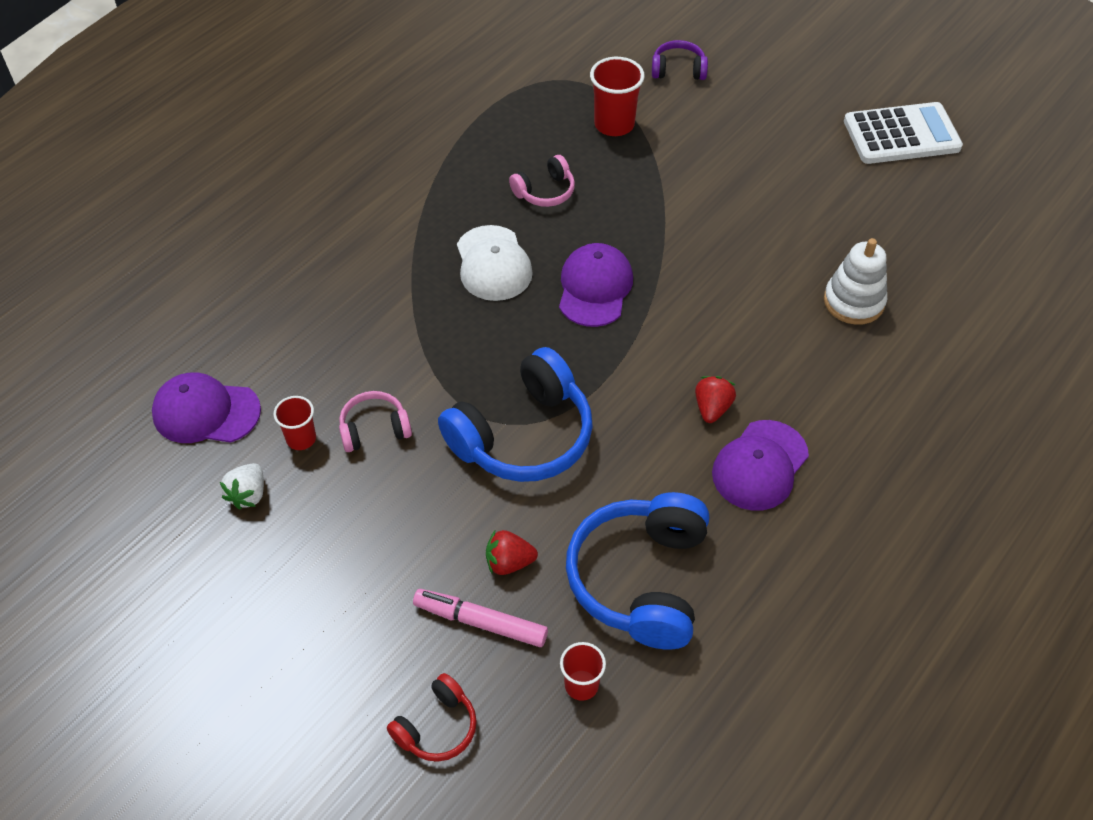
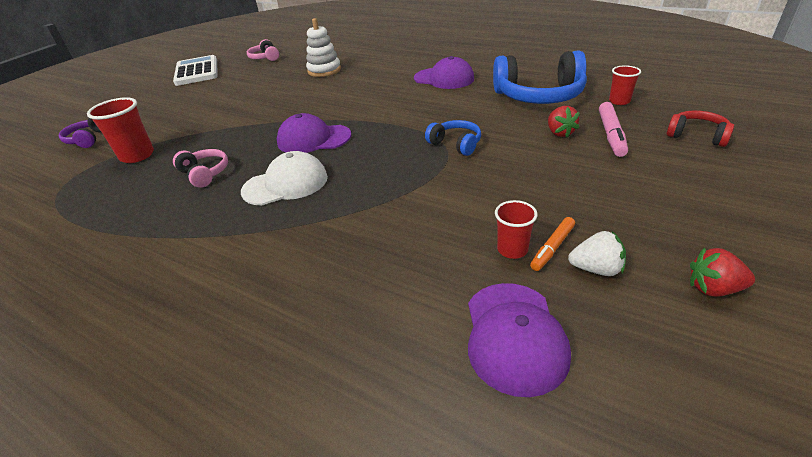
camera: 95 degrees left, 15 degrees down
pink headphones [339,391,412,452] -> pink headphones moved to [247,39,279,61]
blue headphones [438,347,593,482] -> blue headphones [425,120,481,156], size x0.50
red strawberry [695,376,736,423] -> red strawberry moved to [690,247,755,297]
none -> orange marker [530,217,575,271]

